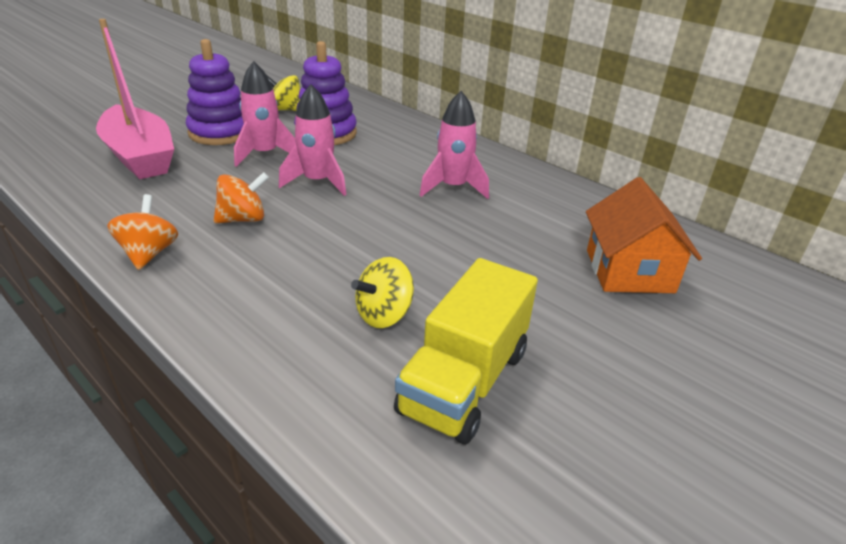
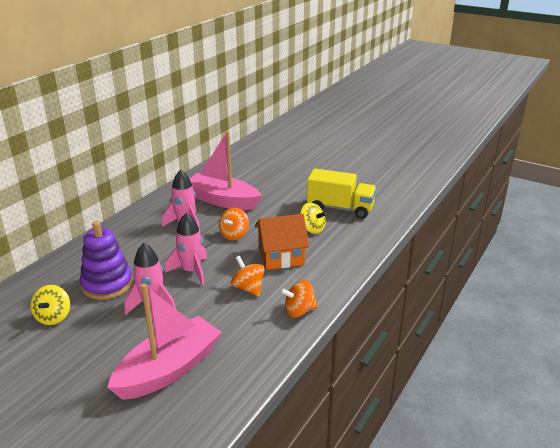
camera: 100 degrees left, 5 degrees down
purple stacking toy [186,39,244,145] -> none
orange house [586,177,702,293] -> orange house moved to [255,214,309,270]
none -> pink boat [189,131,262,210]
none -> orange spinning top [219,208,249,240]

